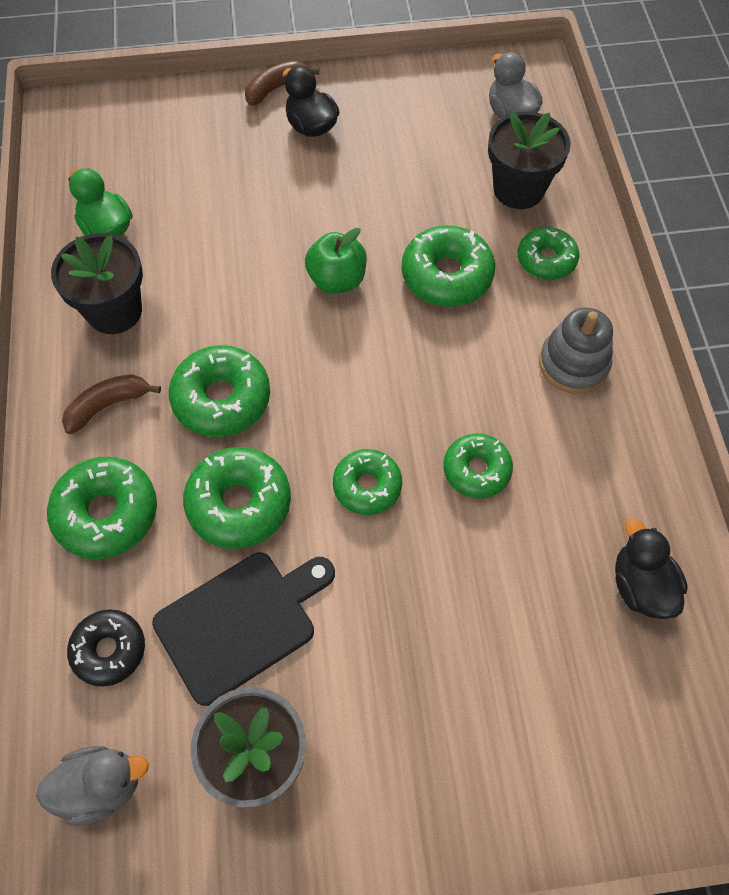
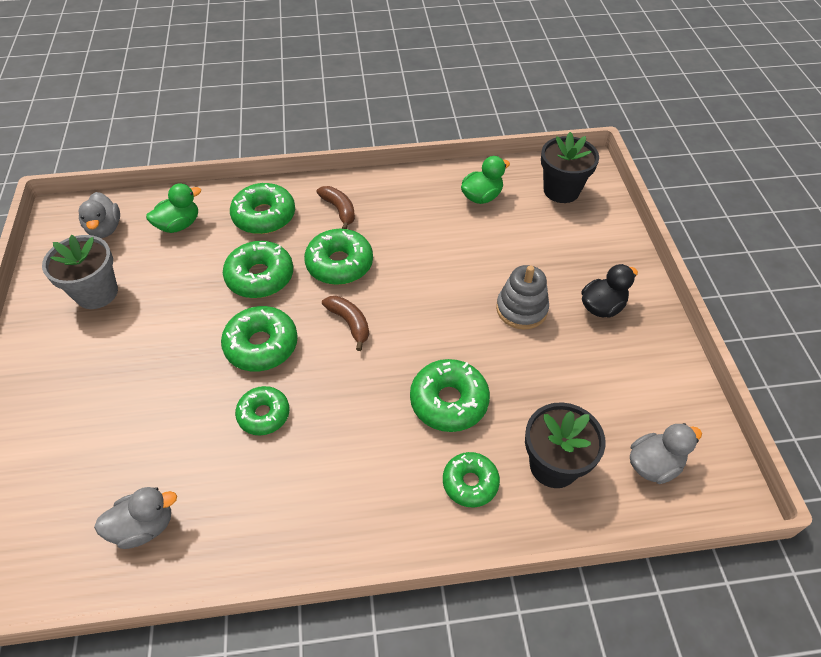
camera: 90 degrees right, 10 degrees down
black flower pot [51,233,143,334] -> black flower pot moved to [541,132,599,203]
black donut [67,609,145,687] -> green duck [146,183,201,233]
black cutting board [152,552,335,706] -> none
brown banana [245,61,319,106] -> brown banana moved to [322,296,369,351]
green apple [305,228,367,294] -> none
green donut [333,449,402,515] -> green donut [221,306,298,372], size x1.51
grey stacking toy [539,308,613,394] -> grey stacking toy moved to [496,265,549,330]
black duck [615,519,688,619] -> grey duck [94,487,177,549]

